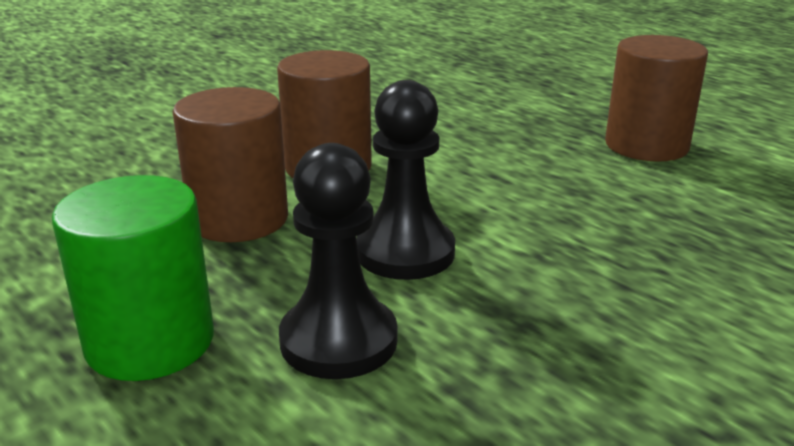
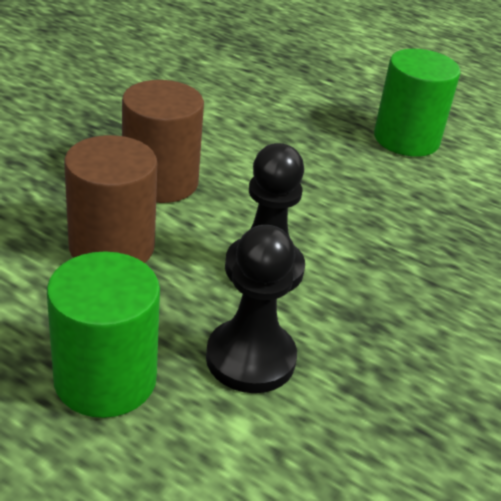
camera: 20 degrees left, 10 degrees up
brown cylinder [605,35,708,162] -> green cylinder [374,49,461,157]

